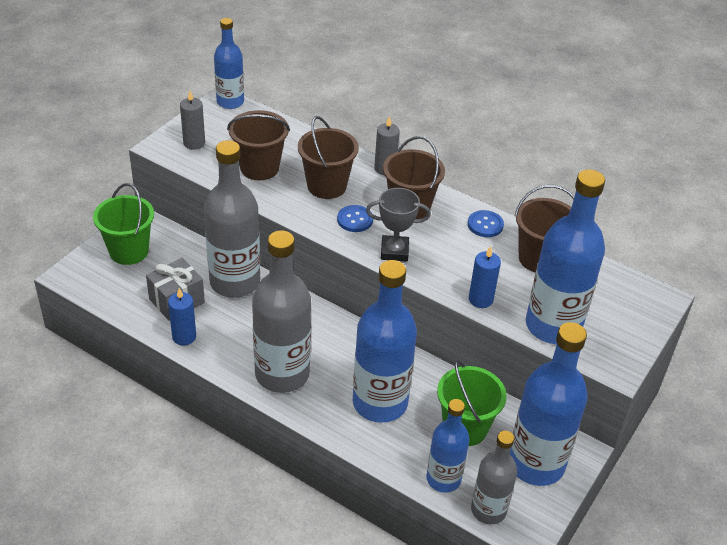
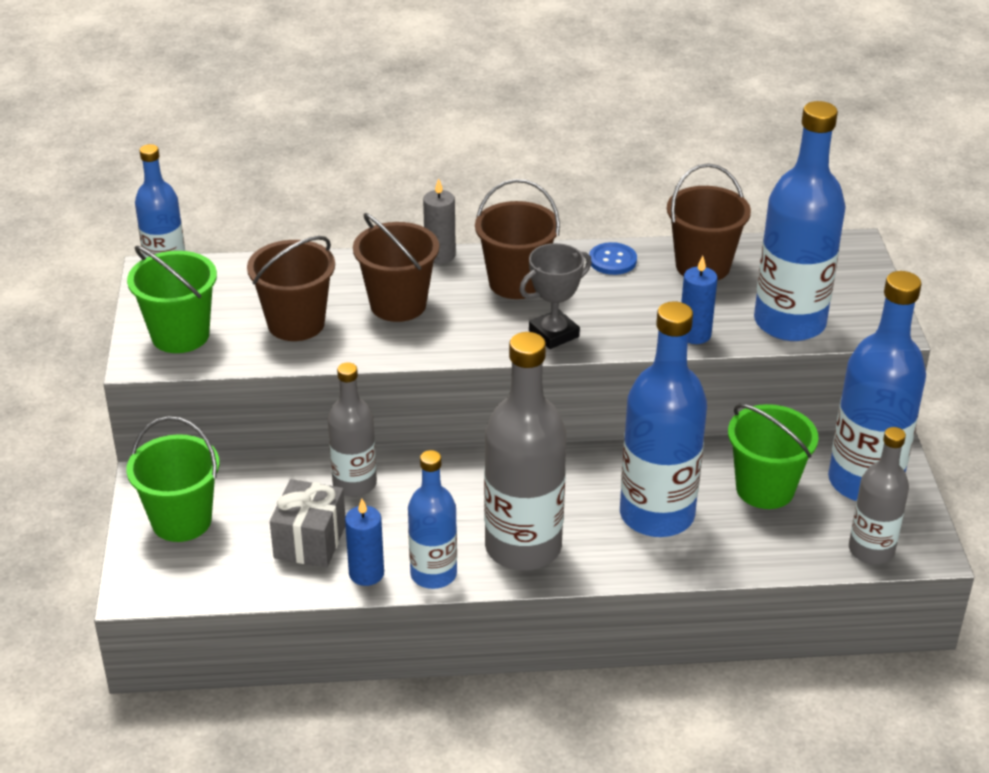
camera: 35 degrees left, 5 degrees down
grey candle [180,91,205,150] -> green bucket [127,246,217,353]
grey bottle [204,140,260,298] -> grey bottle [328,362,377,497], size x0.60
blue button [337,205,373,232] -> none
blue bottle [426,399,470,493] -> blue bottle moved to [408,450,457,589]

